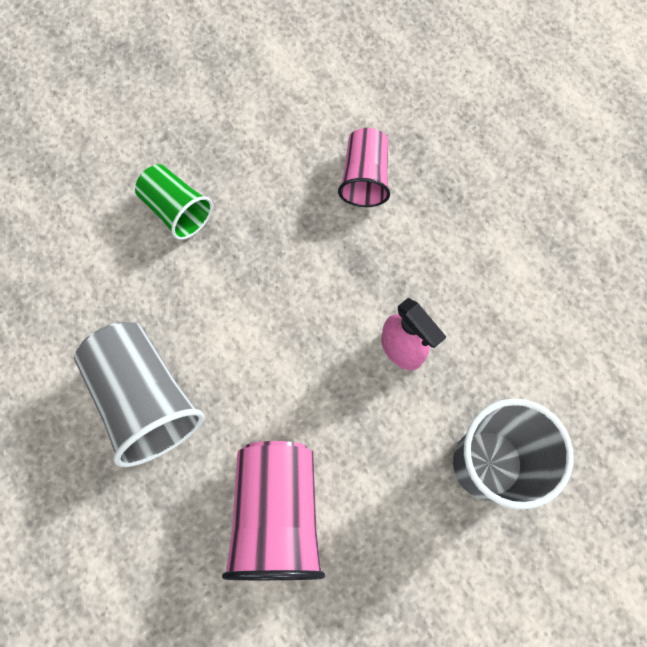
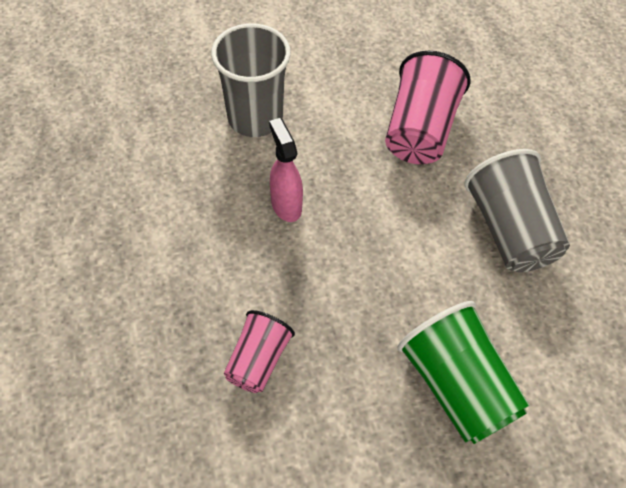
camera: 165 degrees left, 15 degrees down
green cup [135,164,213,240] -> green cup [397,301,529,444], size x1.66

